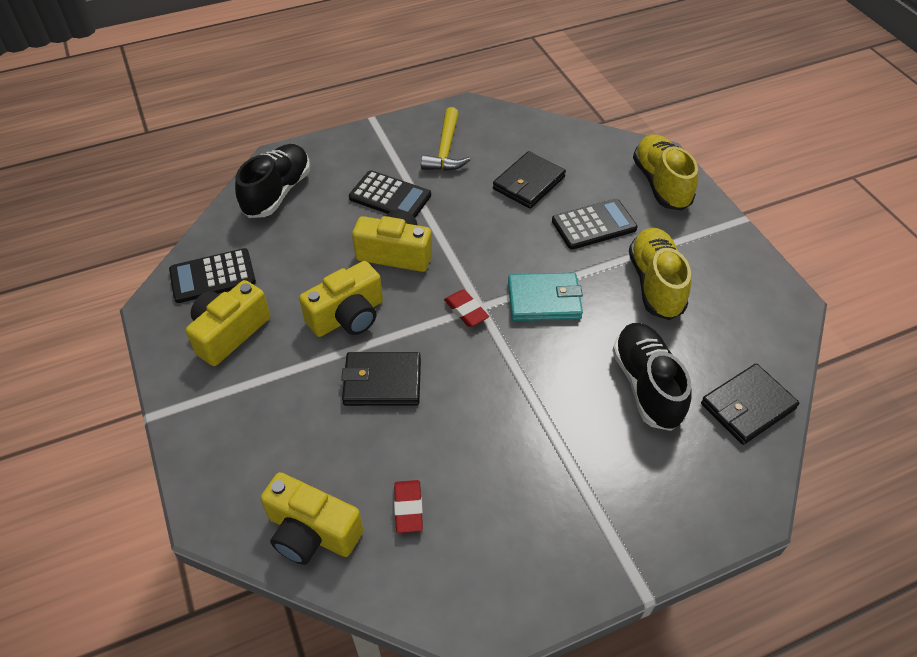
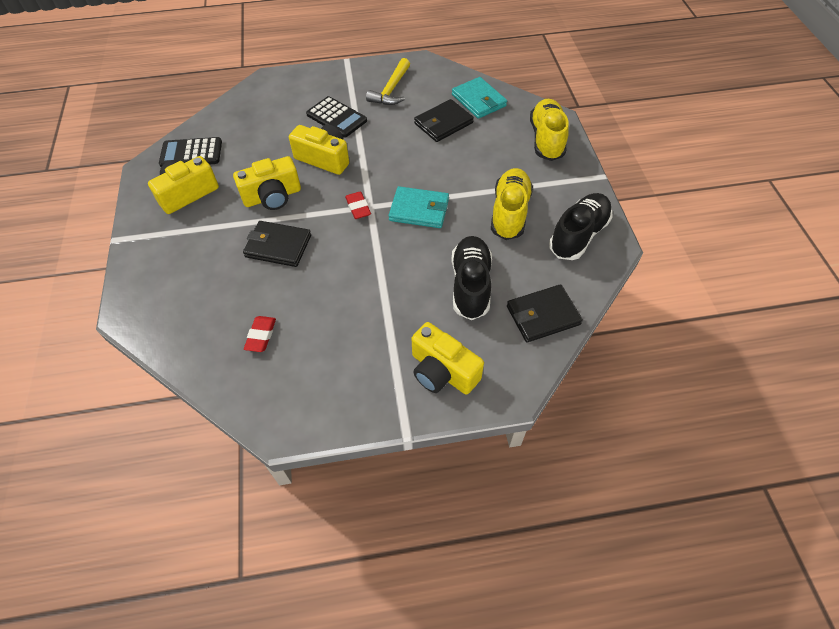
camera: 15 degrees right, 5 degrees up
black shoe [235,144,310,218] -> black shoe moved to [549,193,612,260]
yellow camera [261,472,363,565] -> yellow camera moved to [411,322,484,395]
black calculator [552,199,638,250] -> none
none -> turquoise wallet [452,77,507,119]

